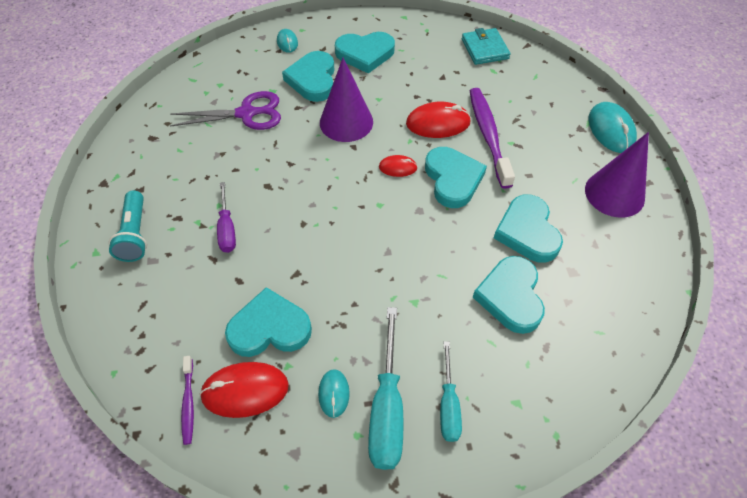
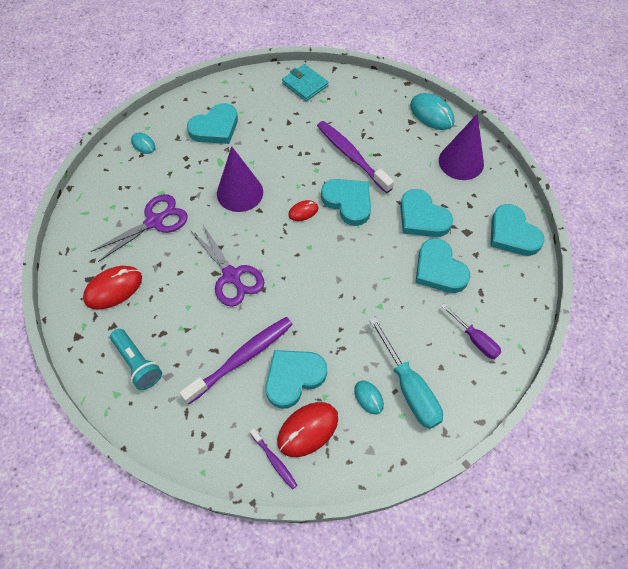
camera: 30 degrees left, 5 degrees up
purple screwdriver [217,182,236,253] -> purple screwdriver moved to [441,304,501,359]
turquoise heart [282,51,335,102] -> turquoise heart moved to [490,204,545,256]
red mouse [406,102,471,138] -> red mouse moved to [83,266,142,310]
turquoise screwdriver [440,341,462,442] -> none
none -> purple toothbrush [180,317,293,404]
none -> purple scissors [190,225,264,307]

